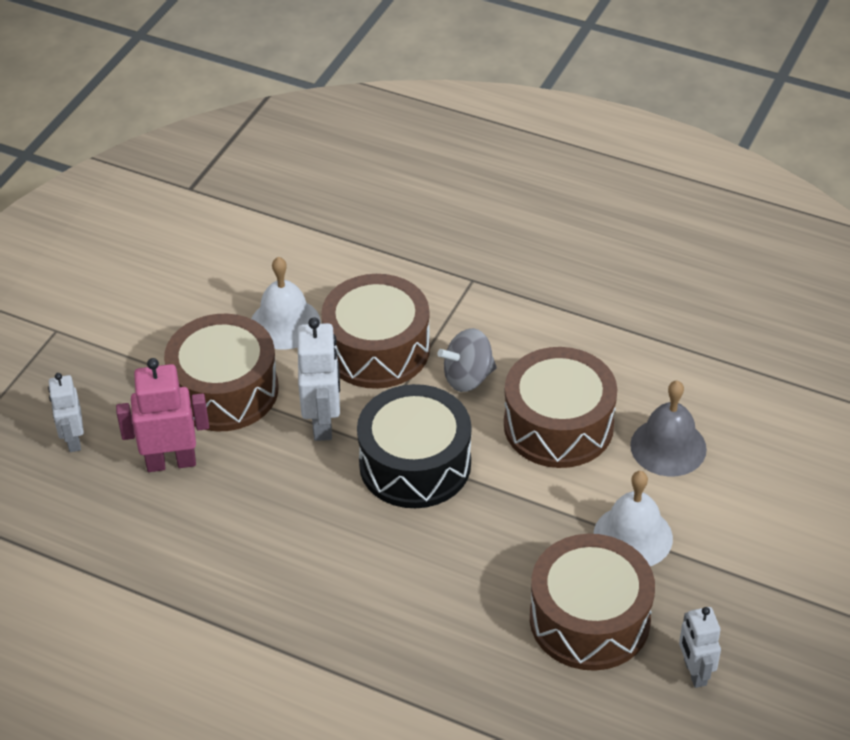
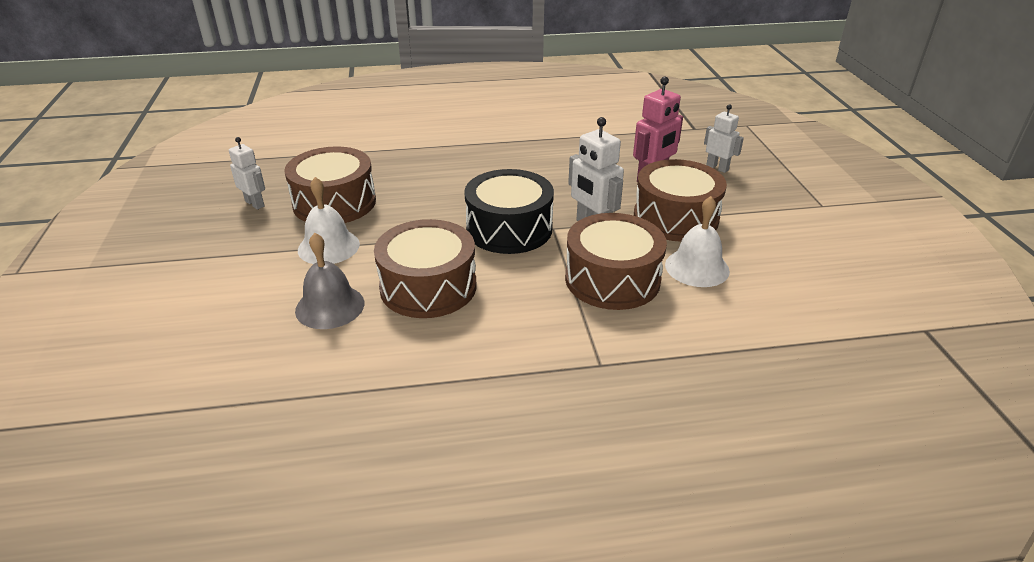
camera: 145 degrees right, 10 degrees down
grey spinning top [437,328,497,392] -> none

